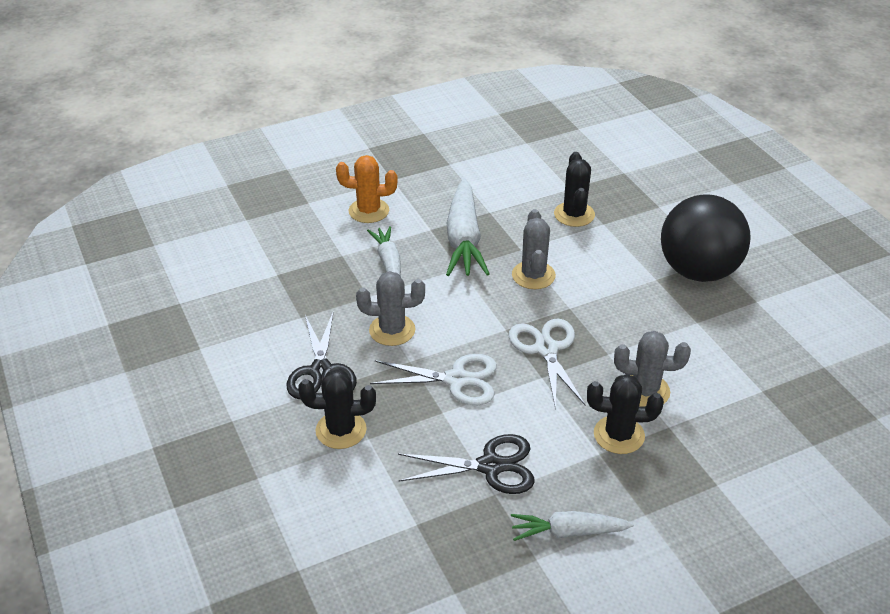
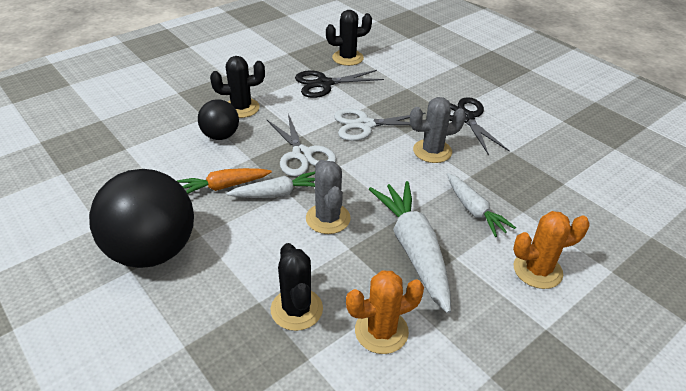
camera: 165 degrees right, 0 degrees up
black cactus [298,369,376,449] -> black cactus moved to [326,10,372,66]
white carrot [511,511,634,541] -> white carrot moved to [227,171,315,198]
grey cactus [614,331,691,407] -> black ball [198,99,239,140]
none -> orange carrot [177,168,272,194]
none -> orange cactus [346,270,424,354]

